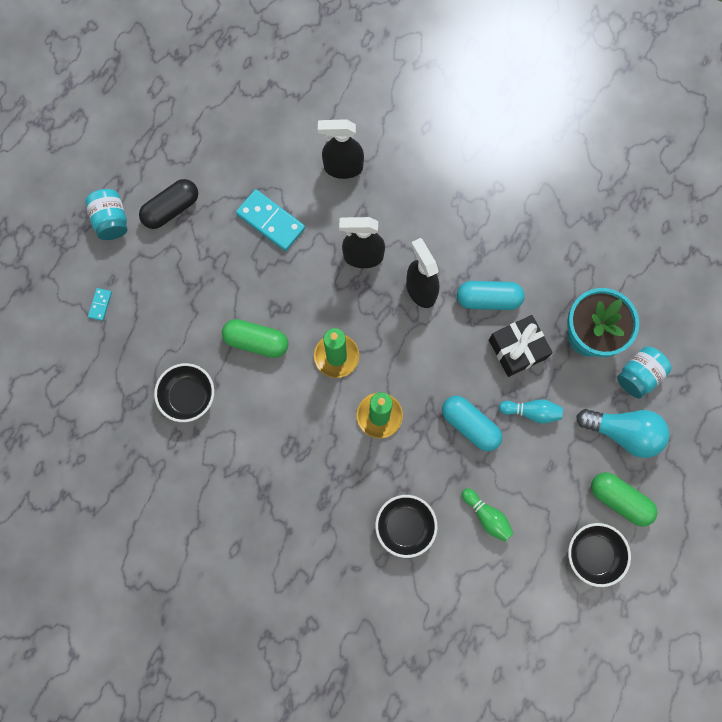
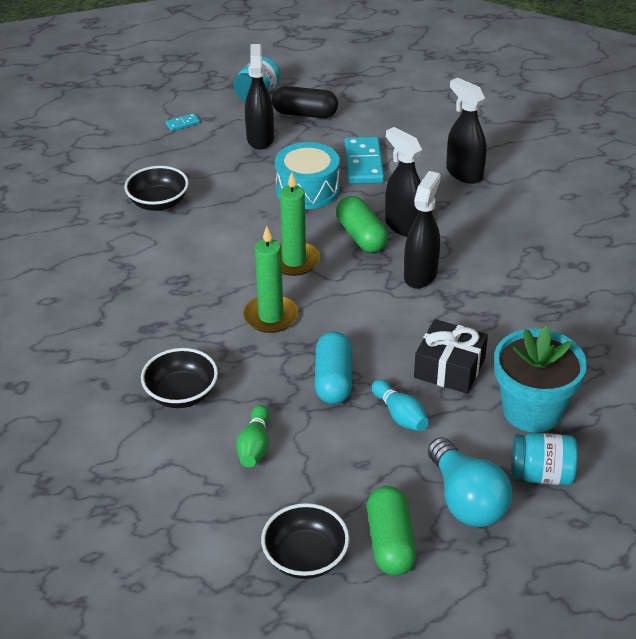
camera: 50 degrees right, 35 degrees down
green capsule [222,319,289,358] -> green capsule moved to [336,196,388,253]
turquoise capsule [457,281,525,310] -> none
none -> black spray bottle [245,44,274,150]
none -> turquoise drum [275,142,340,209]

